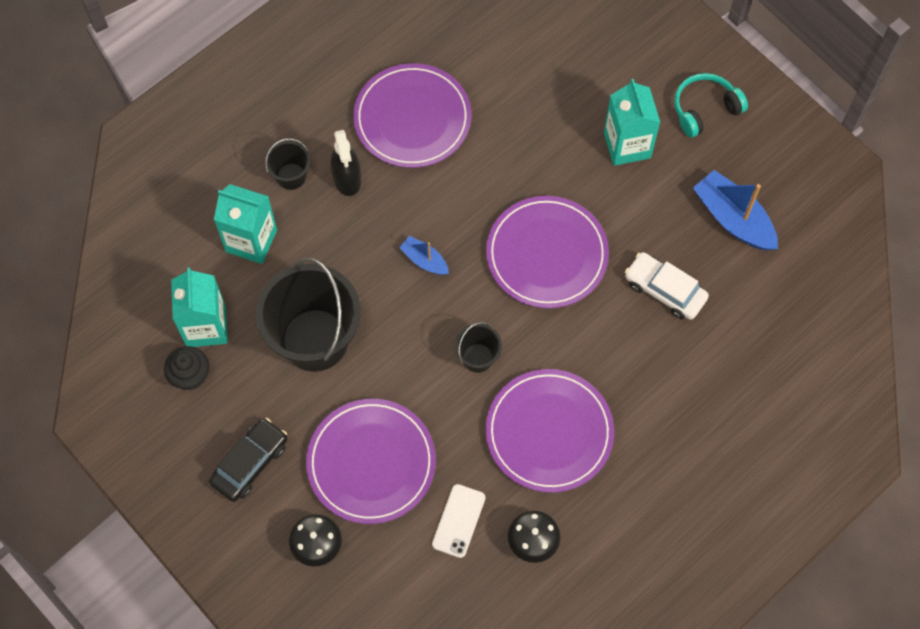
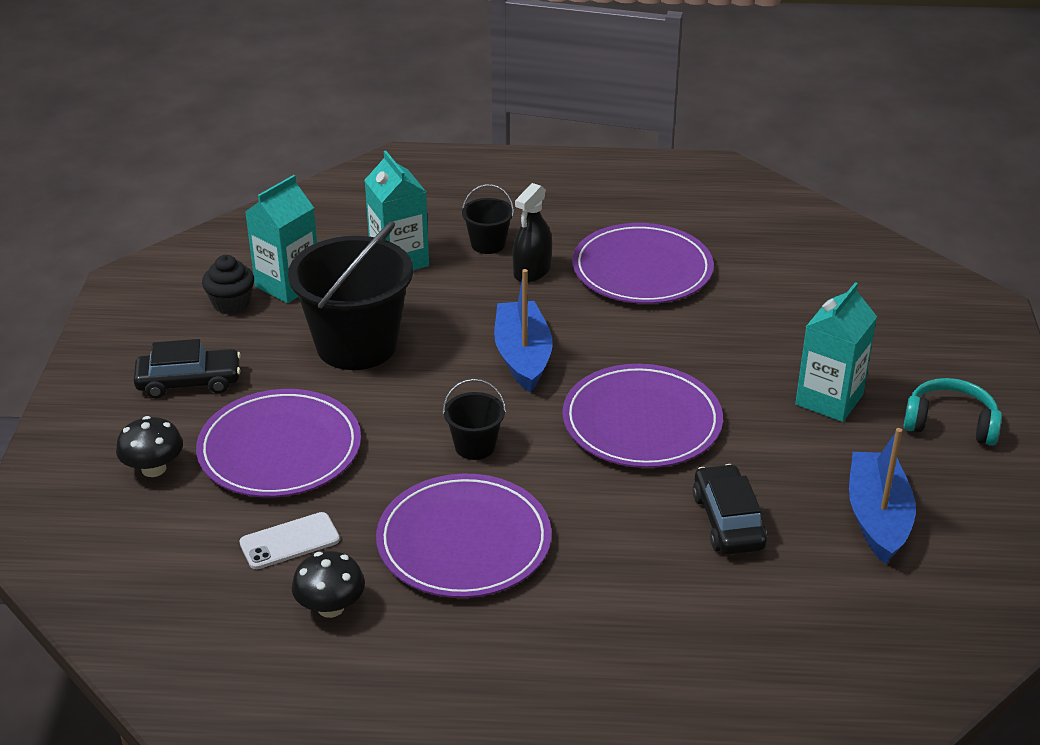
camera: 45 degrees right, 30 degrees down
blue boat [399,236,449,275] -> blue boat [494,269,553,392], size x1.84
white car [625,252,709,320] -> black car [693,464,767,555]

